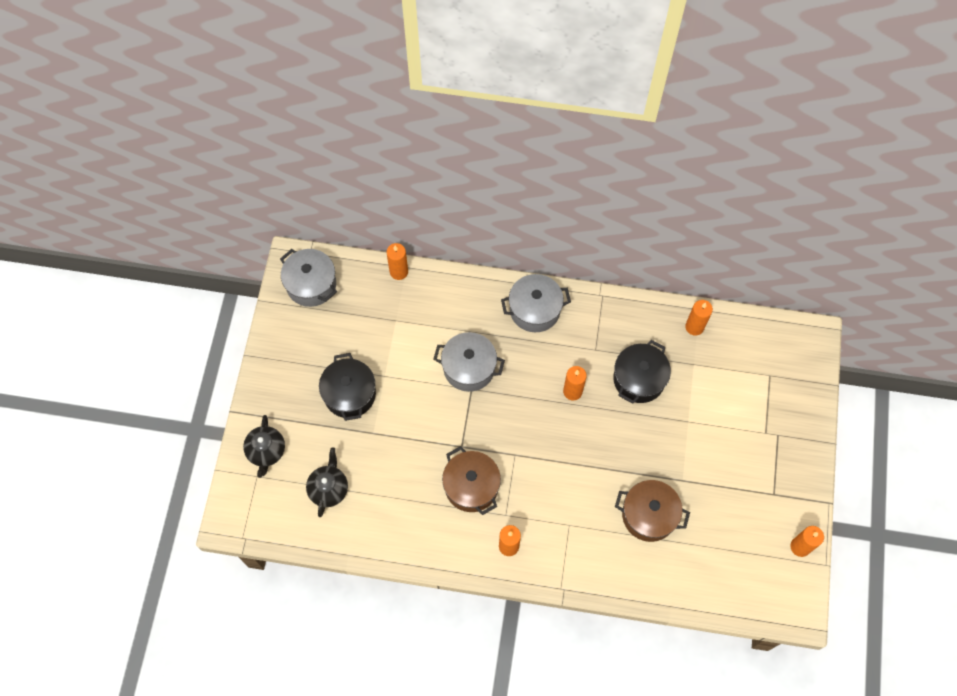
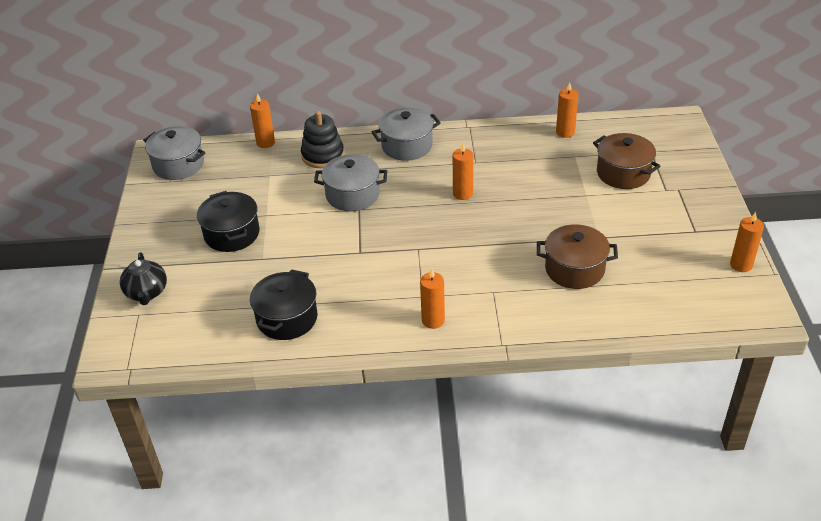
camera: 10 degrees left, 25 degrees down
black teapot [306,447,348,517] -> none
brown pot [442,446,501,515] -> brown pot moved to [593,133,661,189]
black pot [614,340,671,404] -> black pot moved to [250,269,318,340]
none -> black stacking toy [301,111,344,168]

